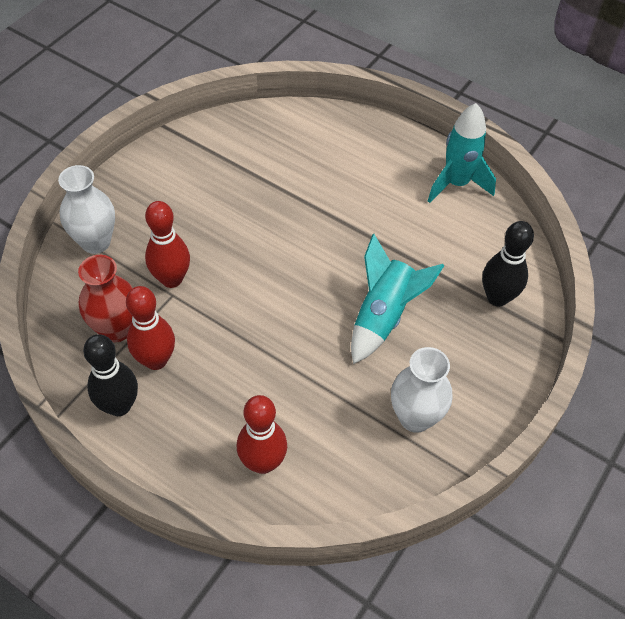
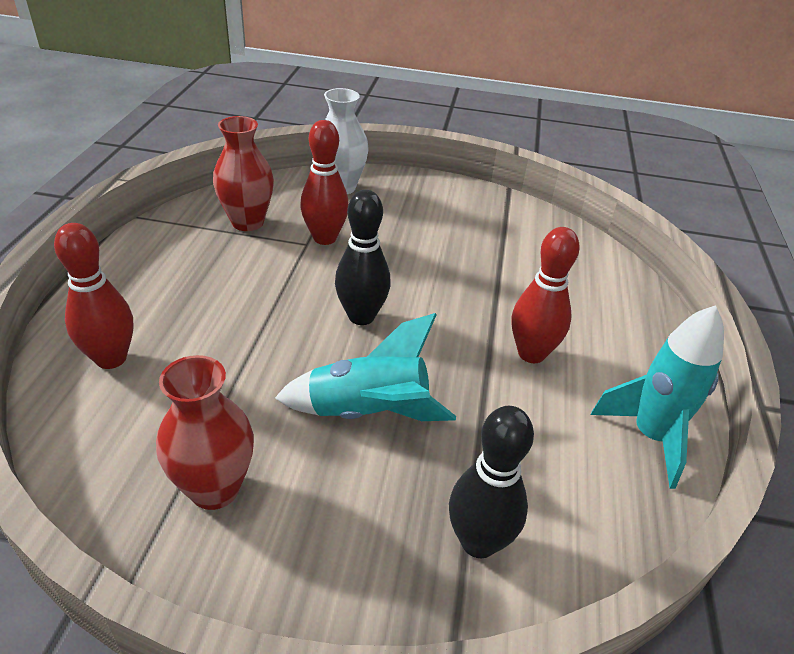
camera: 65 degrees right, 15 degrees down
black bowling pin [83,334,138,416] -> black bowling pin moved to [335,190,391,325]
red bowling pin [126,286,175,370] -> red bowling pin moved to [512,227,580,363]
white vase [391,347,452,433] -> red vase [156,355,254,510]

